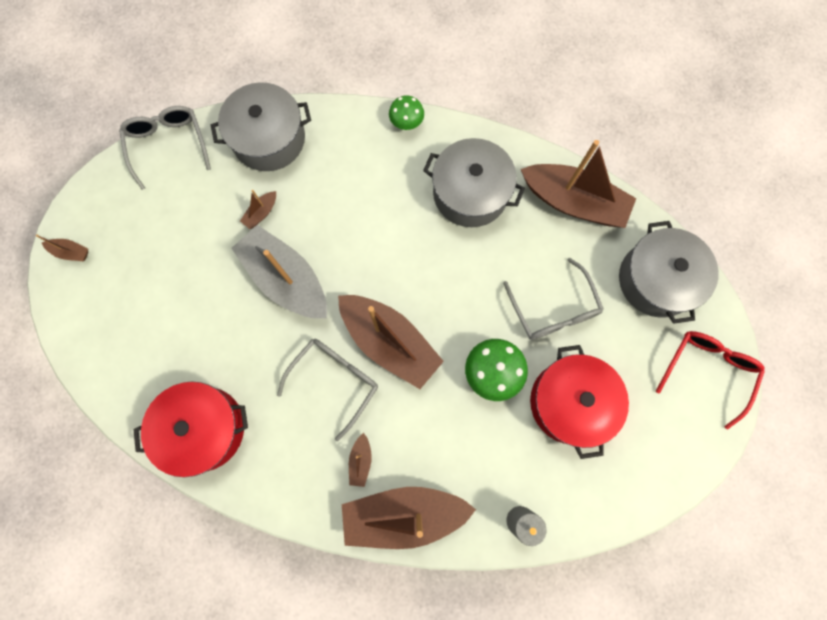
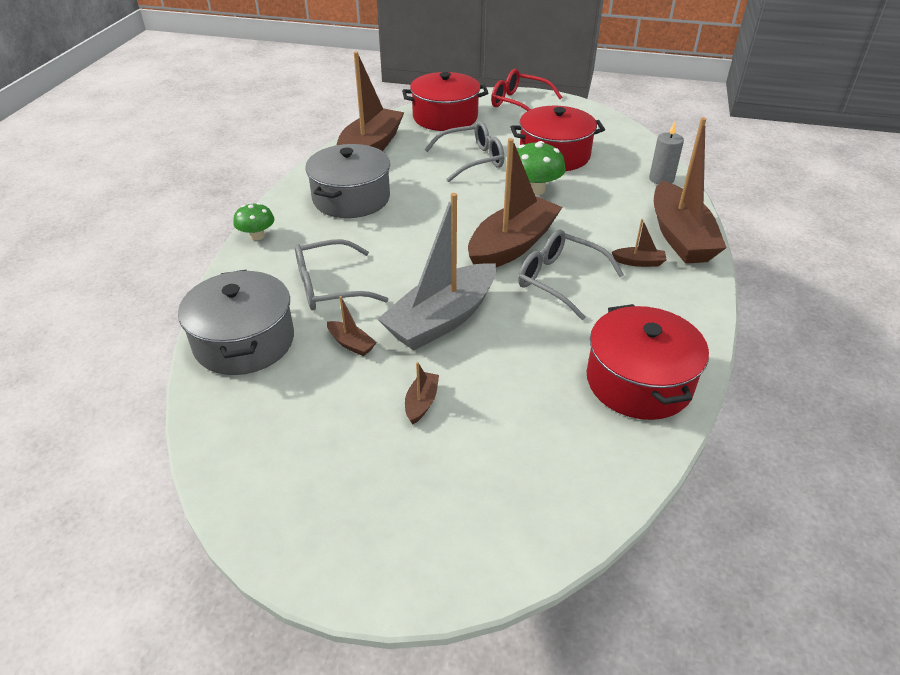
camera: 90 degrees left, 35 degrees down
brown boat [36,235,88,261] -> brown boat moved to [405,362,439,424]
grey glasses [119,106,211,190] -> grey glasses moved to [295,239,389,311]
grey pot [619,221,719,324] -> red pot [402,72,488,131]

